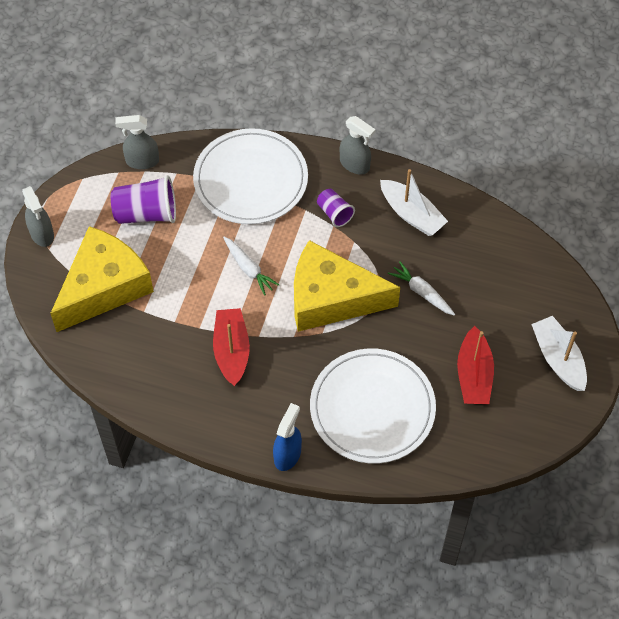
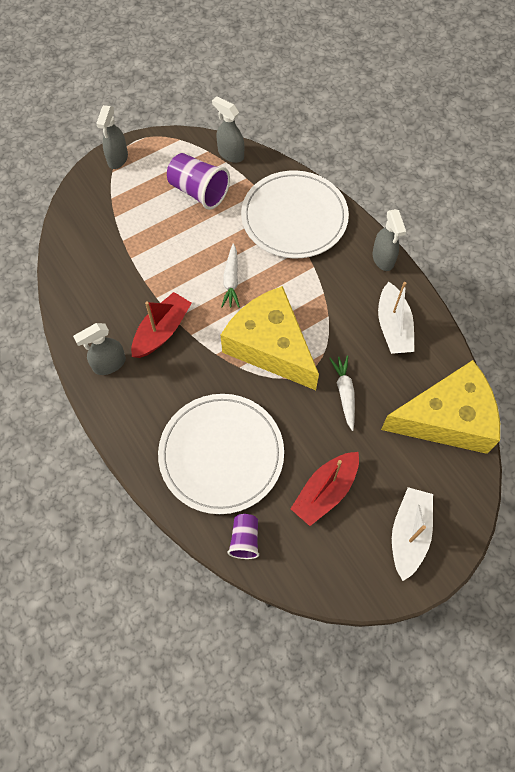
camera: 40 degrees right, 5 degrees up
yellow cheese [50,226,154,332] -> yellow cheese moved to [381,360,500,454]
blue spray bottle [273,403,302,471] -> none
purple cup [317,189,355,227] -> purple cup moved to [227,514,259,559]
none -> grey spray bottle [73,323,126,375]

